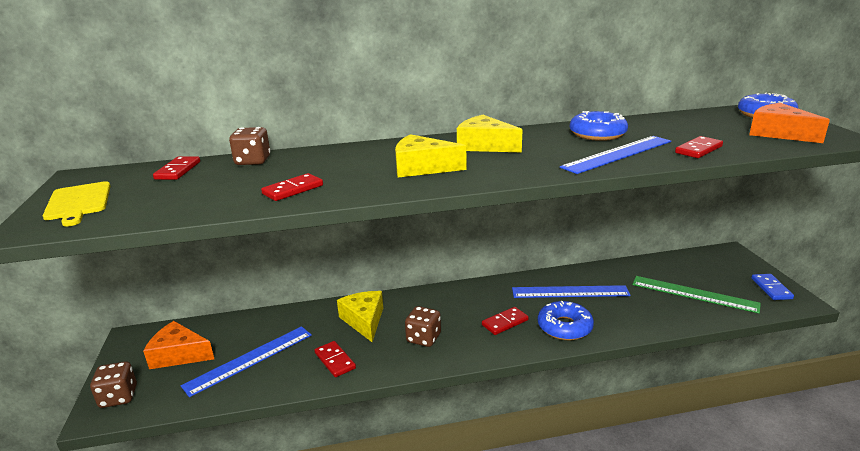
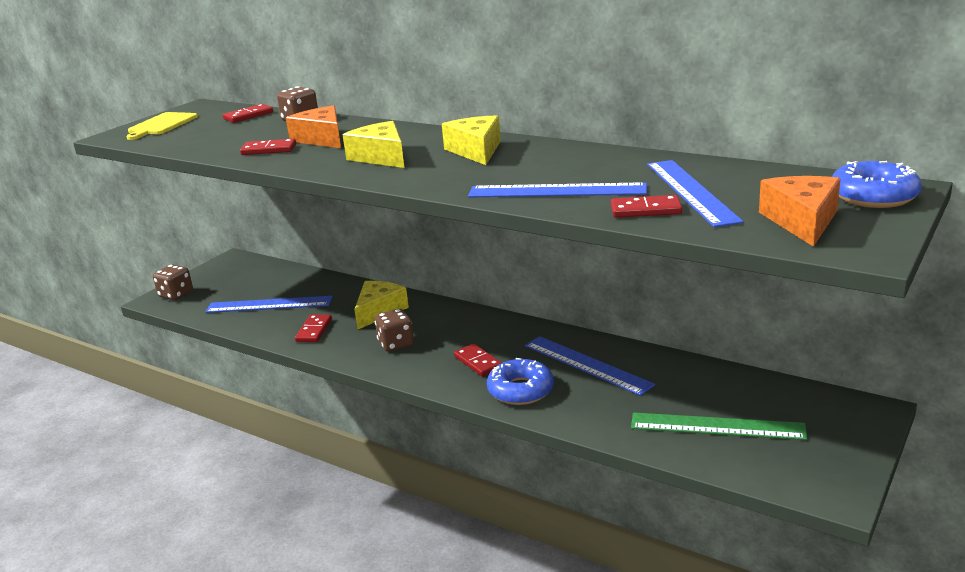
camera: 45 degrees right, 0 degrees up
orange cheese [143,321,214,369] -> orange cheese moved to [286,106,341,148]
red domino [482,307,529,335] -> red domino turned 45 degrees clockwise [454,344,502,376]
blue donut [570,111,628,141] -> none
green ruler [632,276,761,313] -> green ruler turned 60 degrees counterclockwise [631,413,807,440]
blue domino [751,274,794,300] -> none
none -> blue ruler [647,160,744,227]

